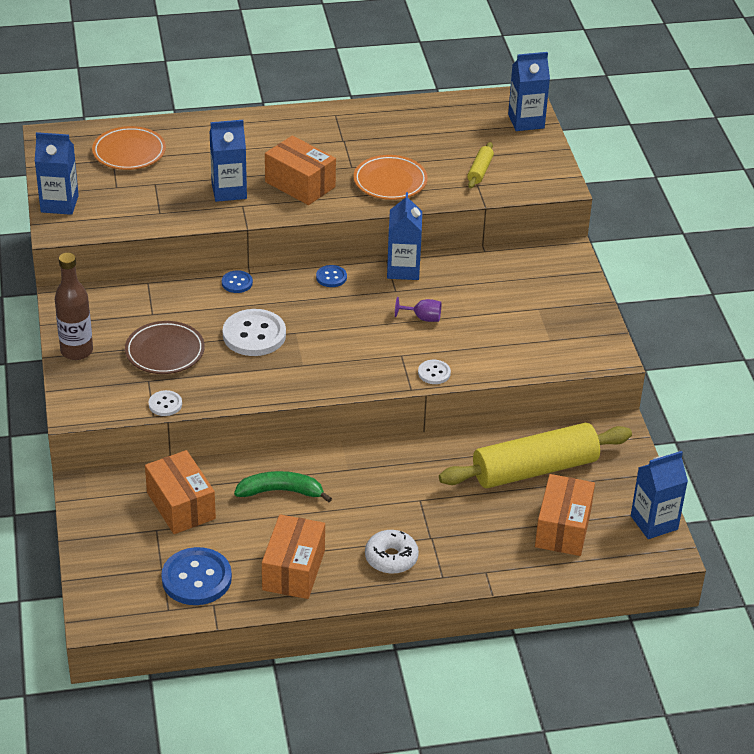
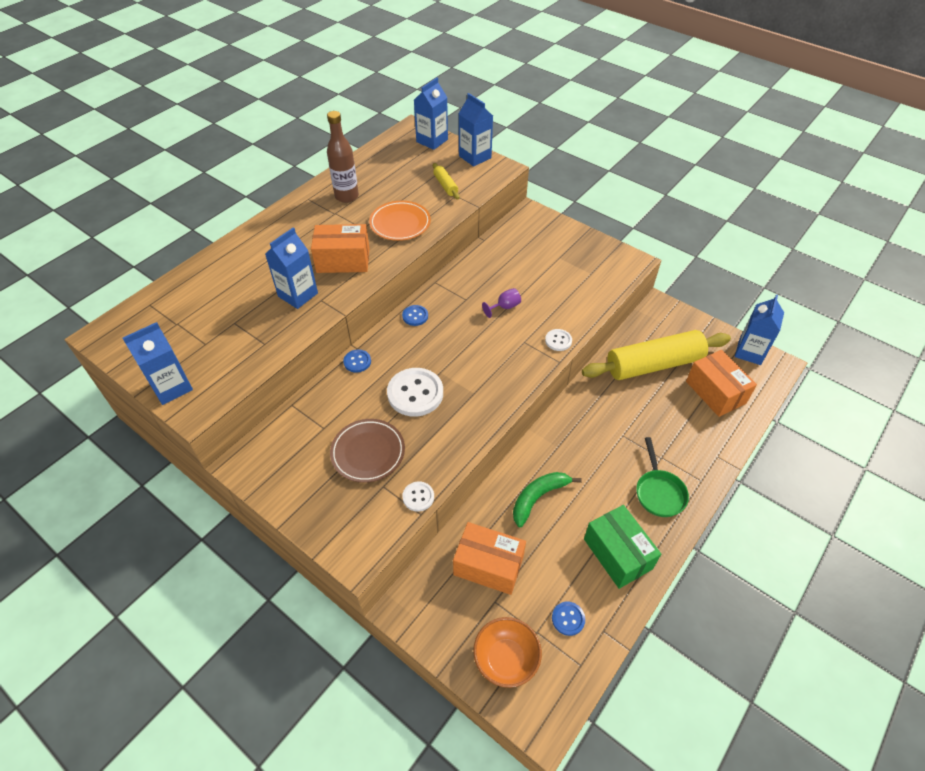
camera: 40 degrees left, 10 degrees up
brown bottle [55,253,93,360] -> brown bottle moved to [327,111,359,203]
orange plate [92,126,166,170] -> none
blue button [161,547,232,605] -> blue button [552,602,585,636], size x0.51
orange box [262,514,325,599] -> green box [584,505,661,589]
white donut [365,530,419,574] -> green pan [636,437,689,517]
blue carton [387,192,422,280] -> blue carton moved to [459,93,493,167]
yellow rolling pin [439,423,632,488] -> yellow rolling pin turned 45 degrees clockwise [582,330,731,380]
none -> orange bowl [473,617,542,688]

